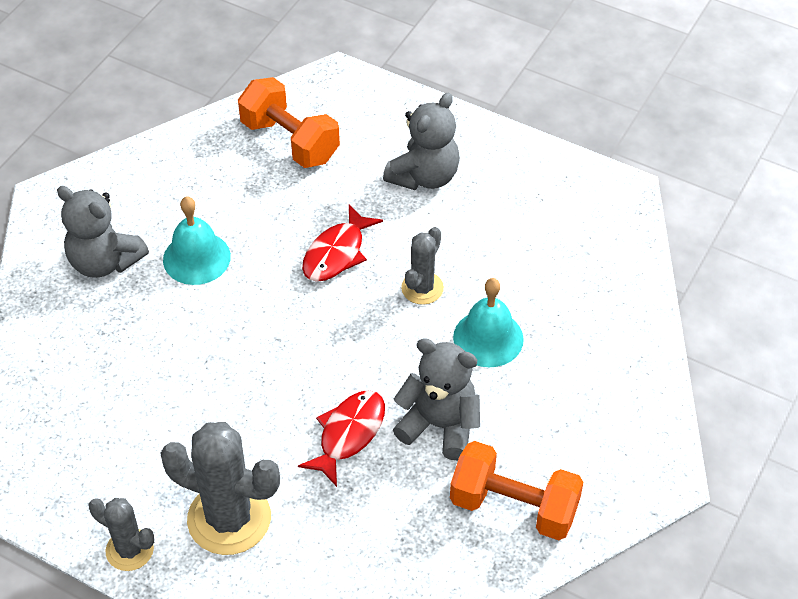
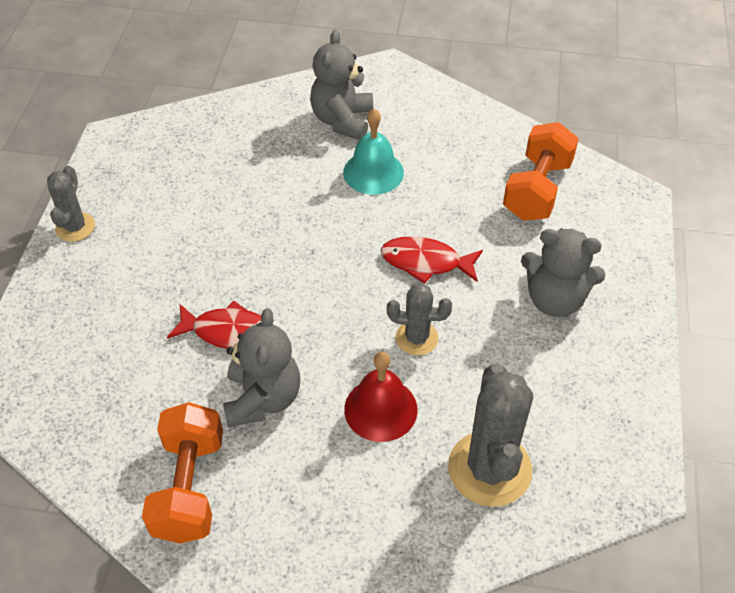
camera: 70 degrees right, 0 degrees up
grey cactus [160,422,280,555] -> grey cactus moved to [448,364,533,507]
turquoise bell [453,278,524,367] -> red bell [344,352,418,442]

